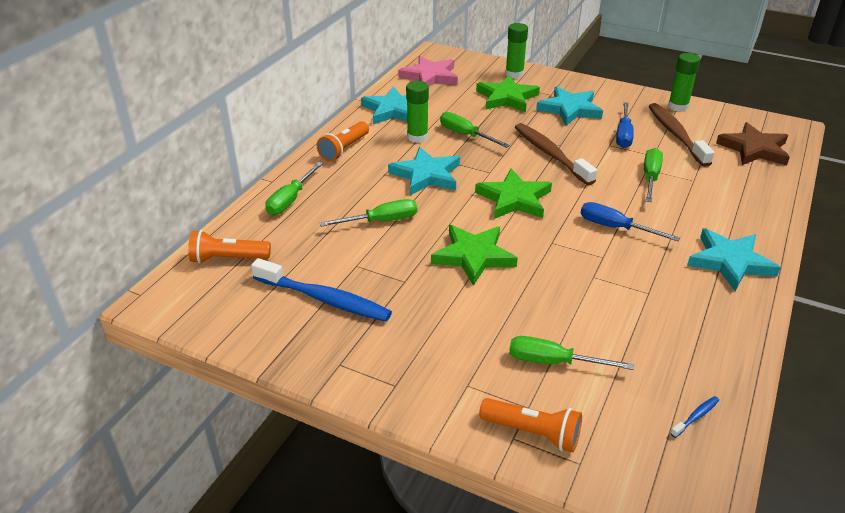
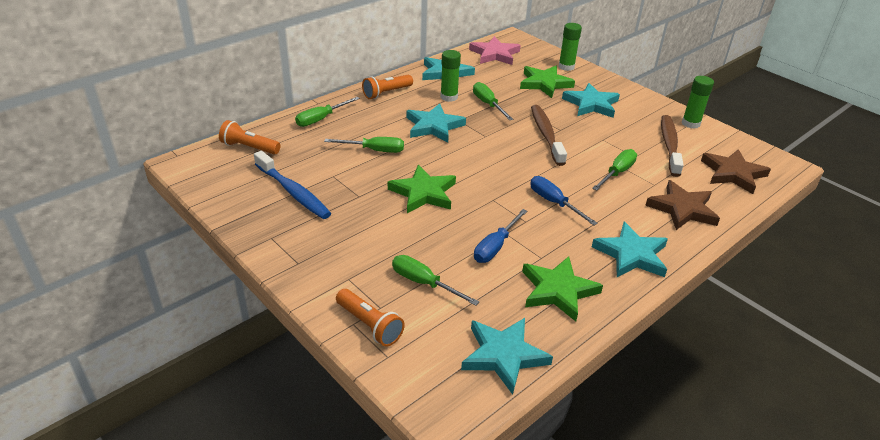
camera: 20 degrees right, 0 degrees up
green star [475,169,552,219] -> green star moved to [522,256,603,321]
blue screwdriver [616,102,634,148] -> blue screwdriver moved to [474,209,527,263]
blue toothbrush [670,396,719,438] -> turquoise star [461,318,553,395]
none -> brown star [645,180,720,230]

